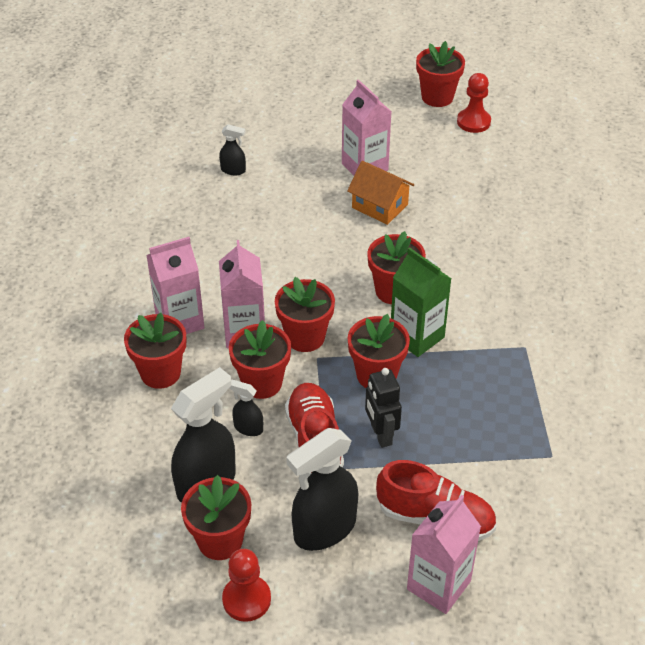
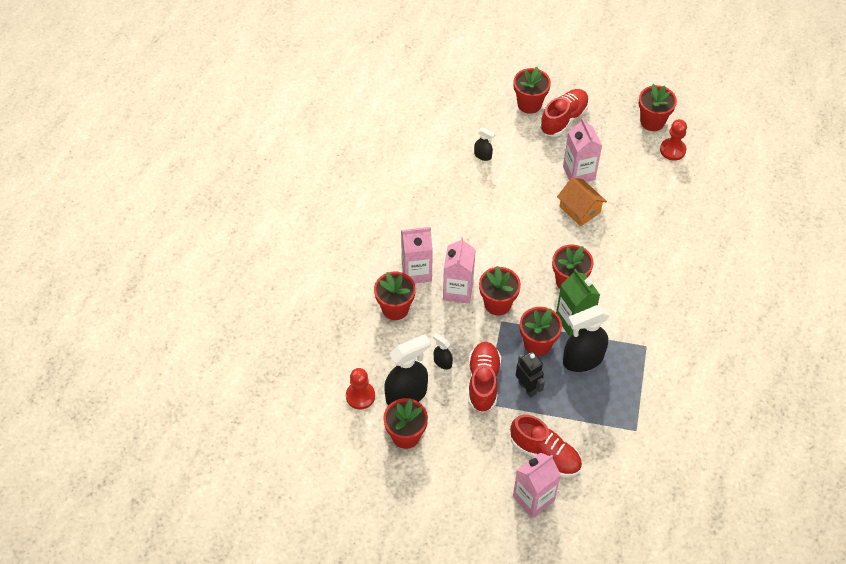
camera: 15 degrees right, 10 degrees up
red pawn [222,549,271,622] -> red pawn moved to [346,368,375,410]
red flower pot [229,320,291,399] -> red flower pot moved to [513,67,551,114]
black spray bottle [286,428,358,551] -> black spray bottle moved to [563,305,610,372]
black robot [365,368,402,448] -> black robot turned 150 degrees clockwise [516,351,545,398]
none -> red shoe [540,89,589,137]

